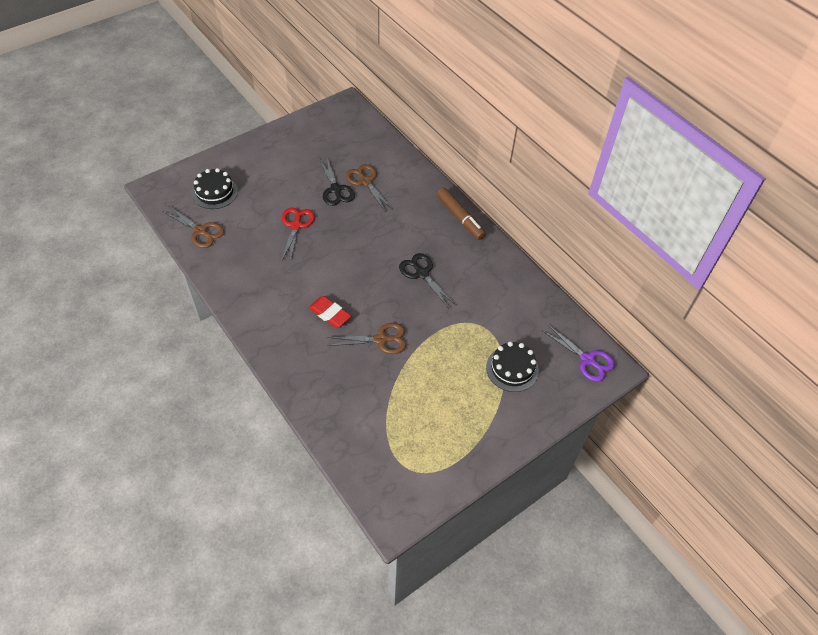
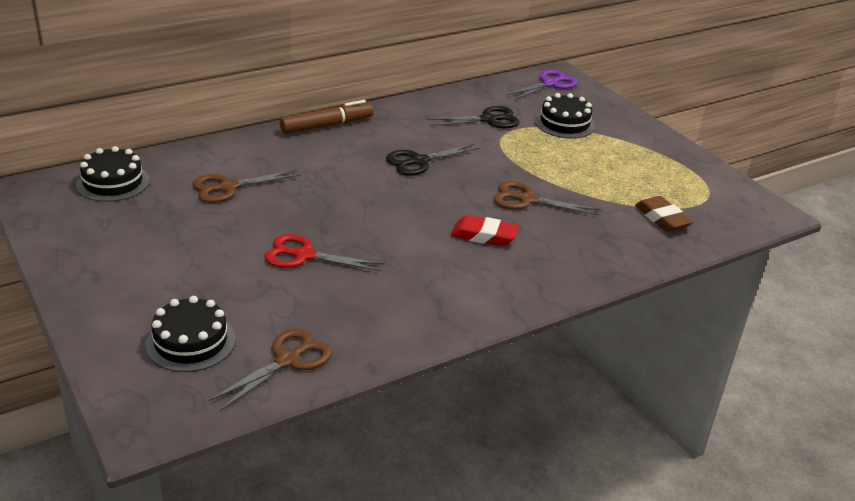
camera: 85 degrees left, 20 degrees down
red eraser [308,296,351,328] -> red eraser turned 60 degrees clockwise [451,215,519,246]
black scissors [320,158,355,206] -> black scissors moved to [426,106,520,128]
brown scissors [327,323,406,354] -> brown scissors turned 75 degrees counterclockwise [493,181,601,215]
none -> black cake [76,146,150,202]
none -> brown eraser [635,196,693,232]

